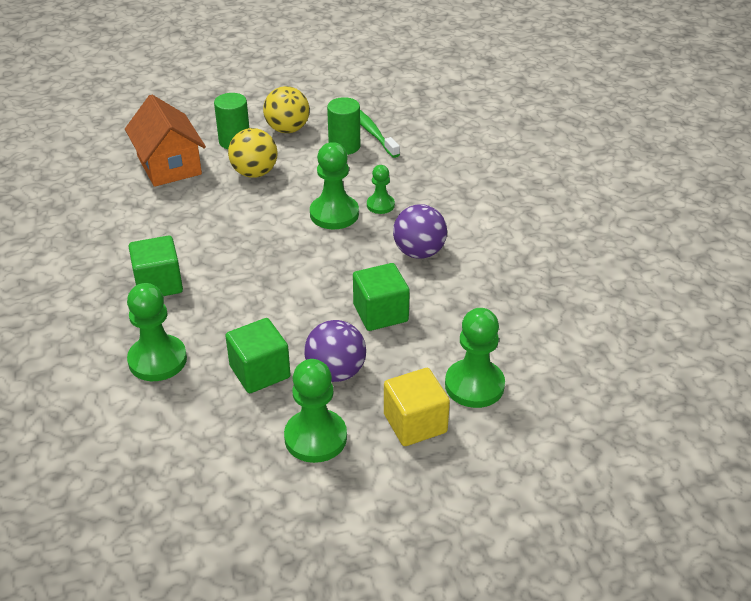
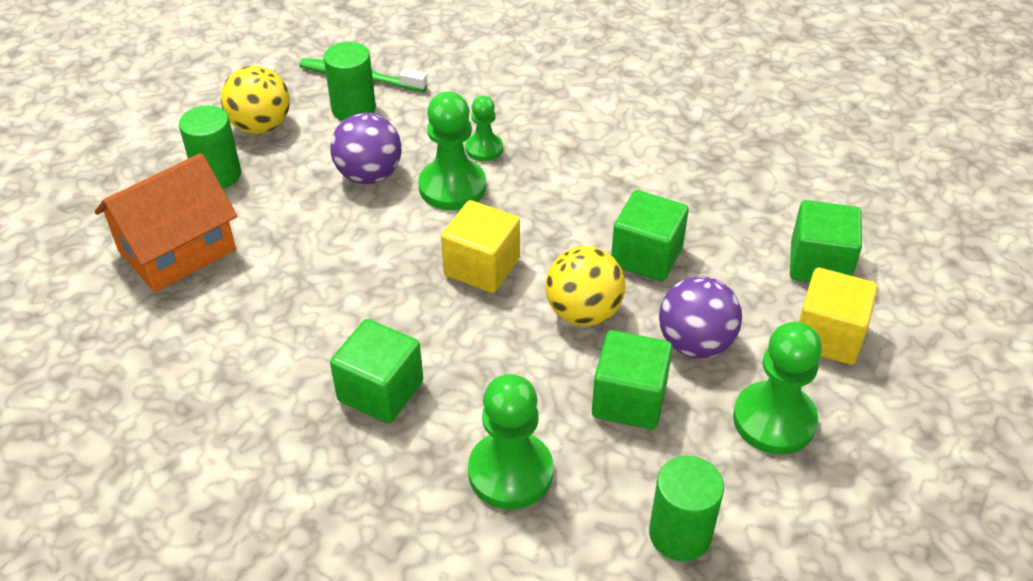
camera: 45 degrees left, 5 degrees up
orange house [125,95,206,187] -> orange house turned 60 degrees counterclockwise [94,153,238,292]
yellow ball [228,128,278,178] -> yellow ball moved to [545,246,625,326]
purple ball [393,204,447,259] -> purple ball moved to [330,113,401,184]
green pawn [445,308,505,408] -> green cube [790,200,862,282]
none -> yellow cube [441,200,520,293]
none -> green cylinder [649,456,724,561]

